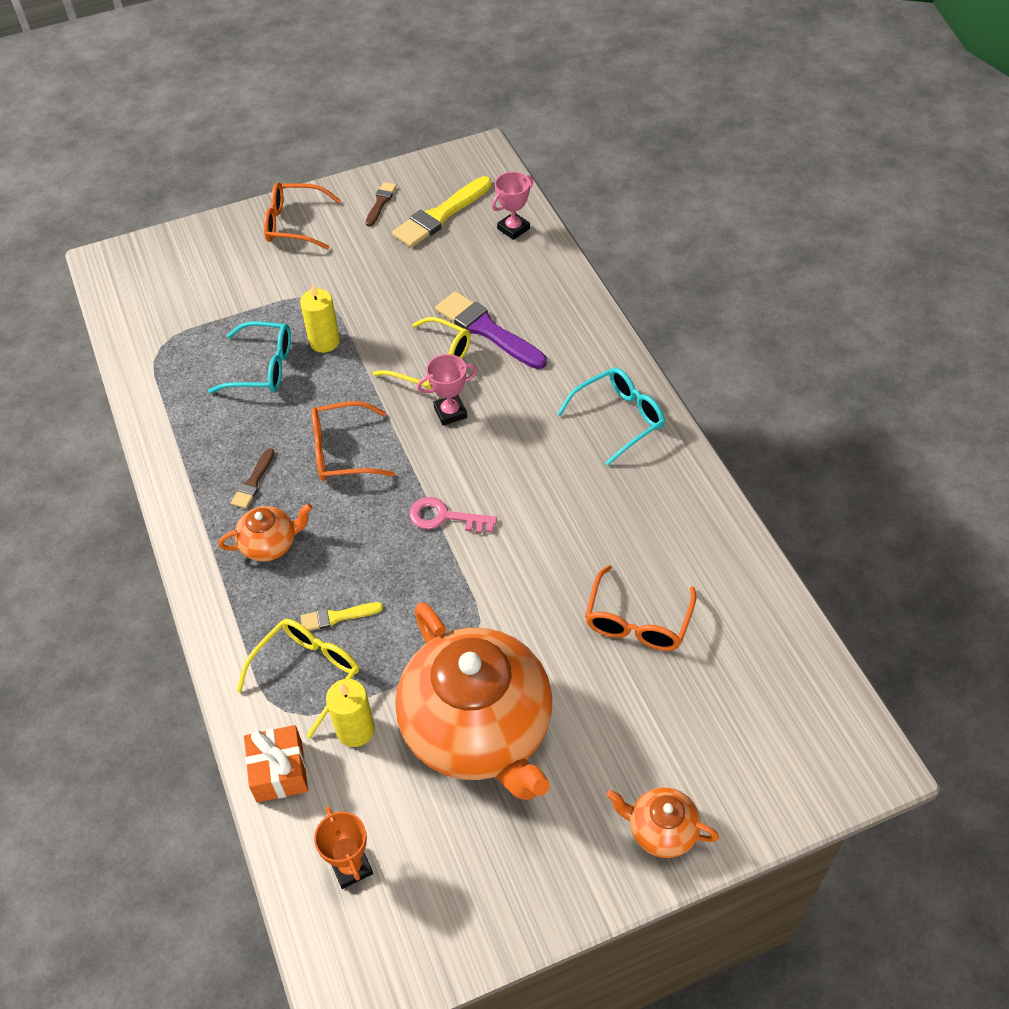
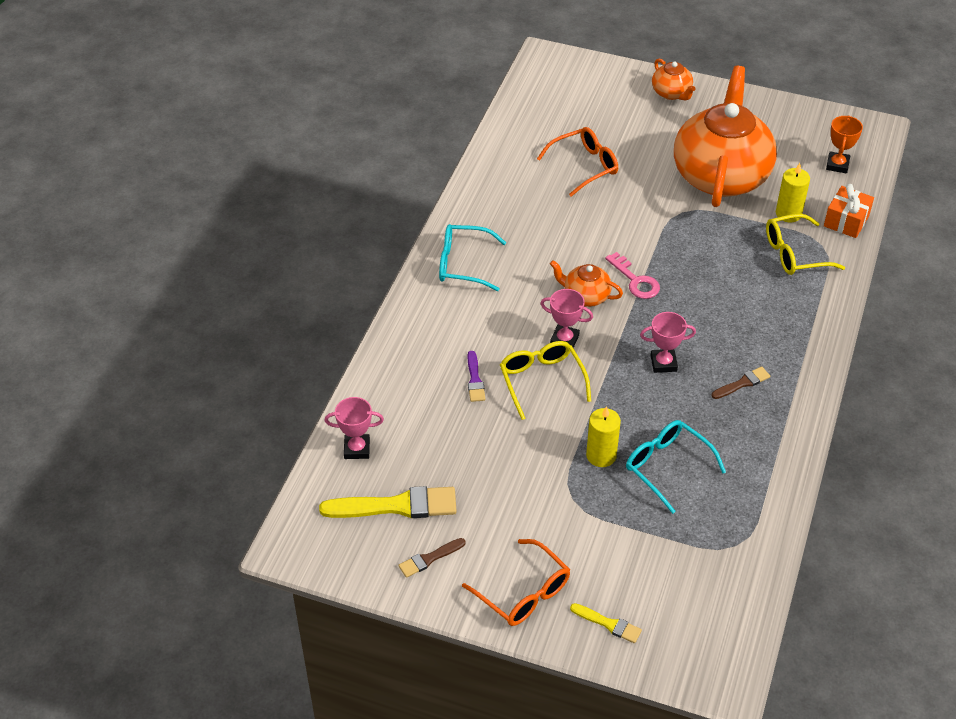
camera: 140 degrees left, 5 degrees down
orange teapot [218,503,313,562] -> orange teapot moved to [550,260,623,307]
yellow brush [300,602,383,631] -> yellow brush moved to [570,603,642,643]
orange glasses [312,401,395,481] -> pink trophy [640,312,696,373]
purple brush [435,291,547,369] -> purple brush [468,351,485,402], size x0.52

